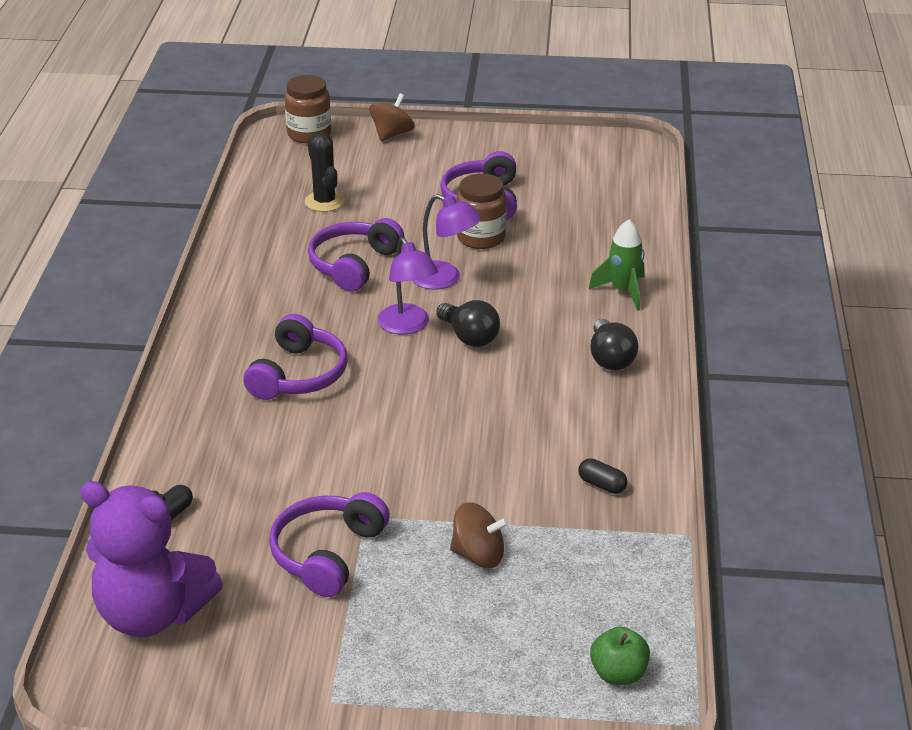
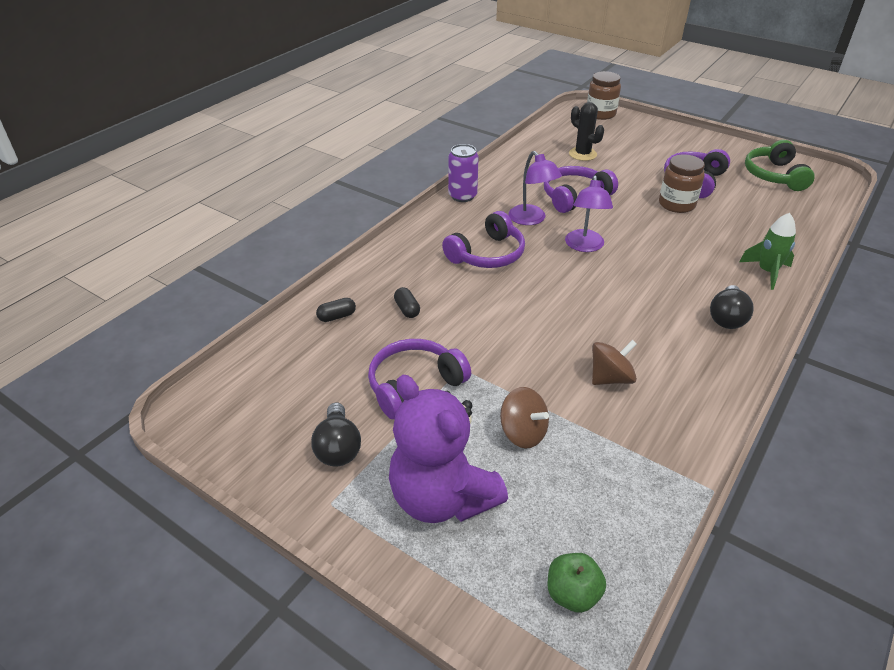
camera: 30 degrees right, 5 degrees up
purple teddy bear [80,481,223,637] -> purple teddy bear moved to [389,375,508,523]
black cactus [305,133,345,212] -> black cactus turned 45 degrees counterclockwise [569,102,604,161]
brown spinning top [369,94,415,141] -> brown spinning top moved to [592,340,637,385]
purple lamp [412,194,481,290] -> purple lamp moved to [508,151,562,225]
black light bulb [436,300,500,347] -> black light bulb moved to [311,402,361,467]
black capsule [578,458,628,494] -> black capsule moved to [394,287,420,318]
none -> purple can [448,144,479,202]
none -> green headphones [745,140,815,191]

